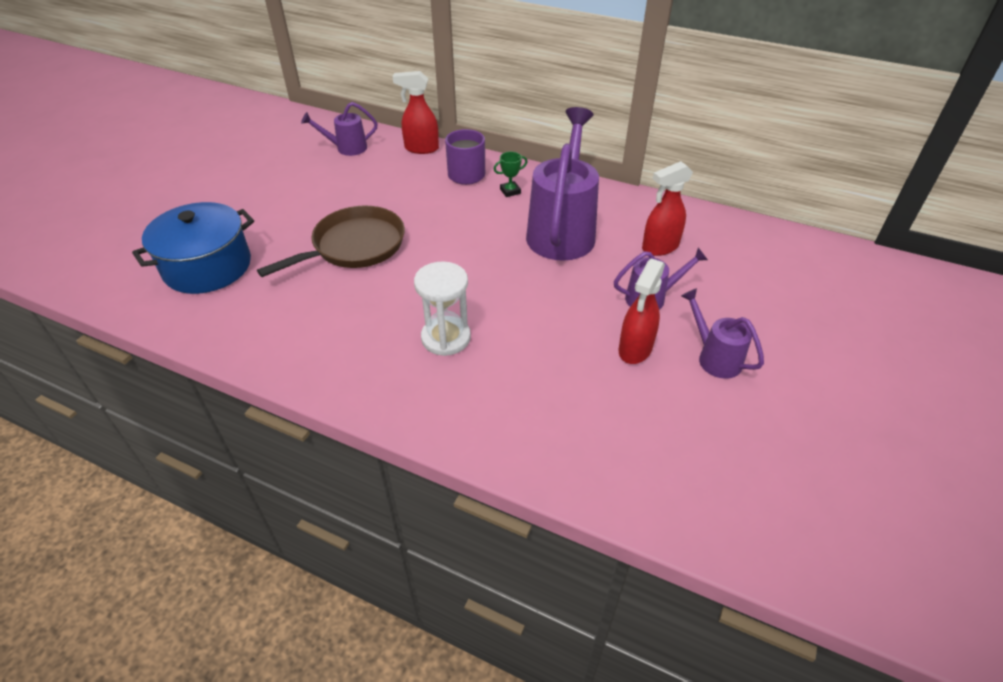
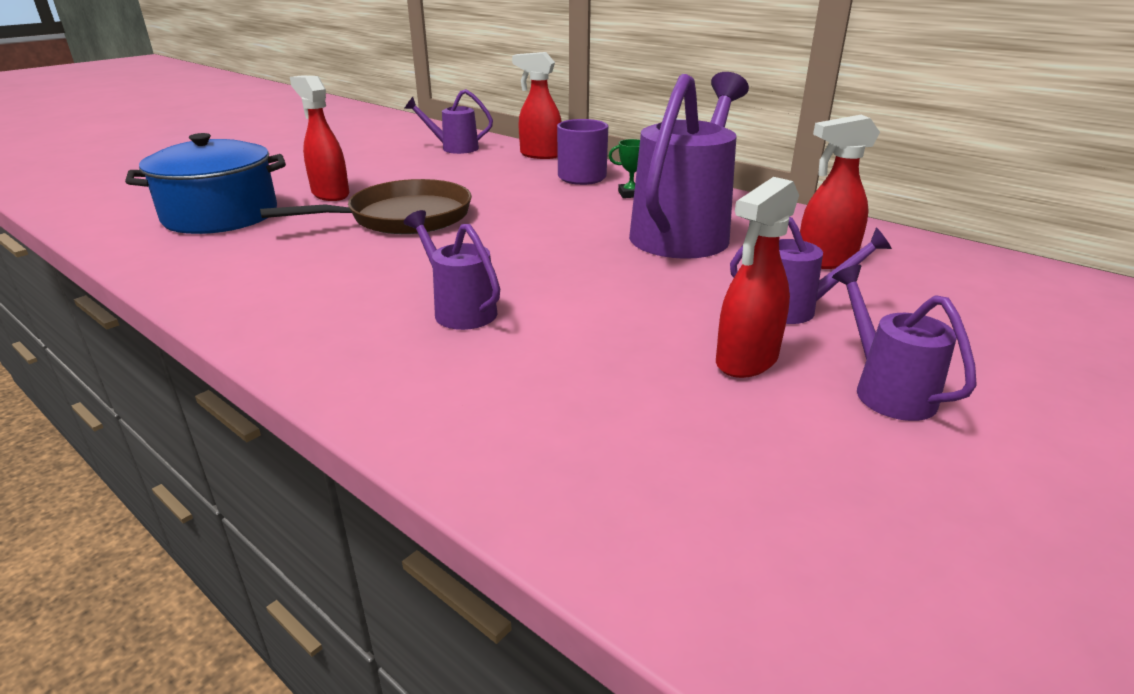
camera: 15 degrees right, 15 degrees down
white hourglass [414,261,471,356] -> purple watering can [404,210,500,330]
none -> red spray bottle [290,75,349,201]

